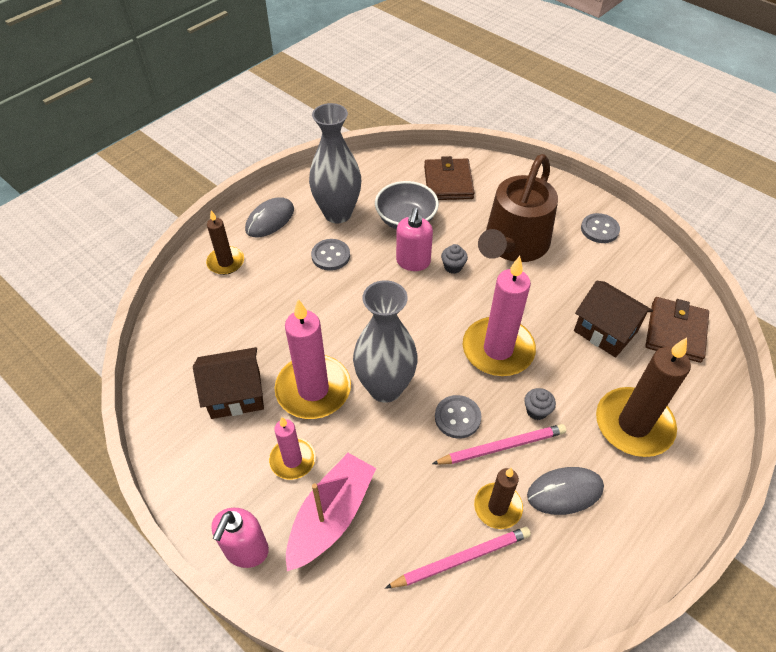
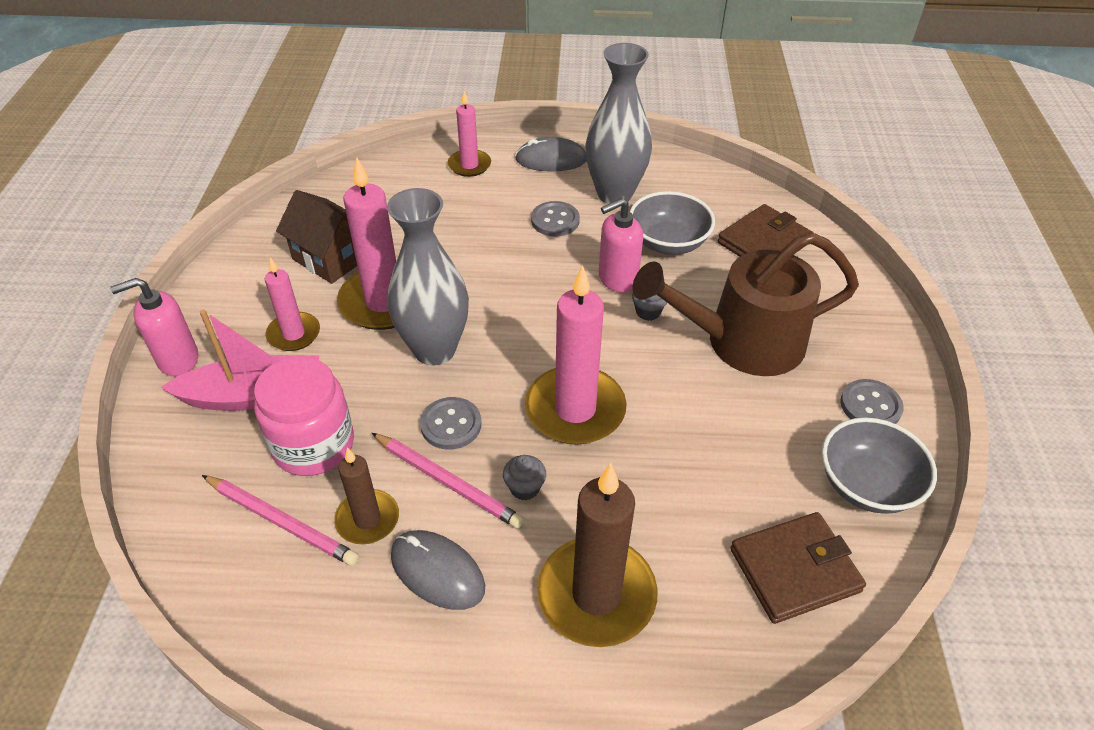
camera: 50 degrees right, 5 degrees down
brown candle [206,210,244,275] -> pink candle [448,91,491,177]
brown house [574,281,653,357] -> none
none -> pink jar [254,356,354,476]
none -> grey bowl [822,417,937,514]

